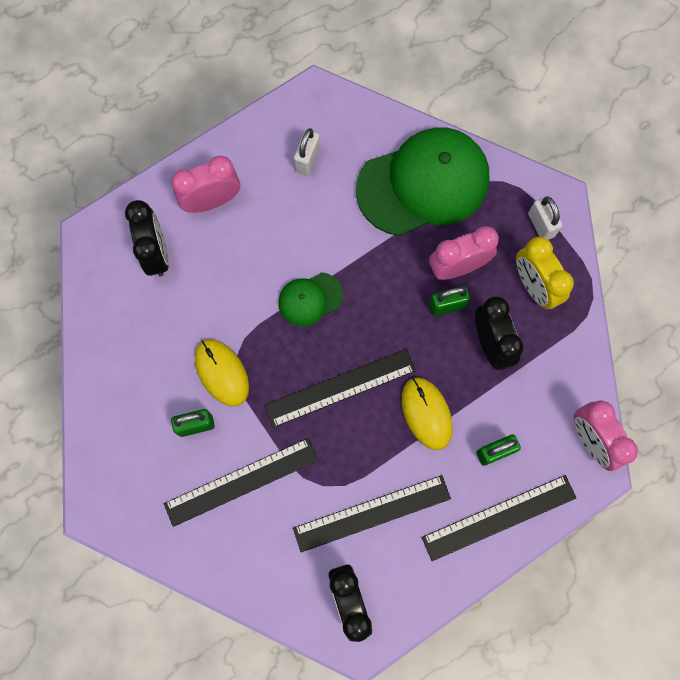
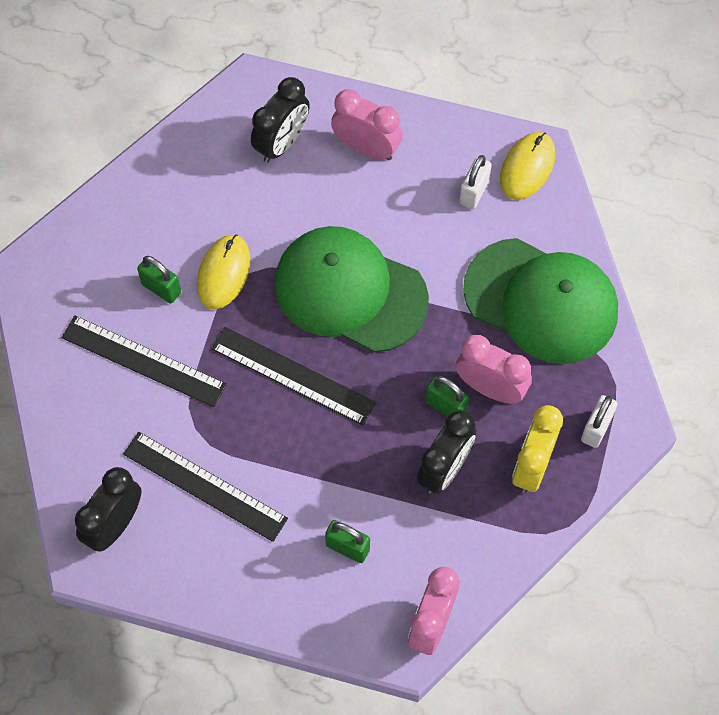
camera: 50 degrees right, 10 degrees down
green cap [278,273,343,326] -> green cap [274,226,429,353], size x2.11
white padlock [294,128,320,176] -> white padlock turned 45 degrees counterclockwise [459,155,492,209]
yellow mouse [402,377,452,450] -> yellow mouse moved to [500,132,555,200]
black ruler [422,475,576,561] -> none

